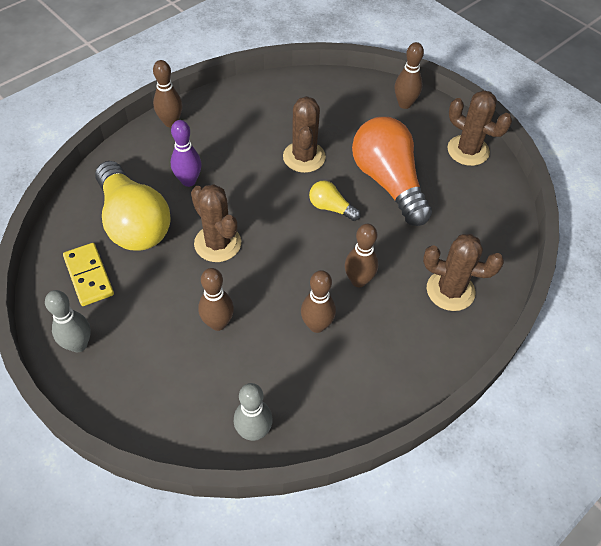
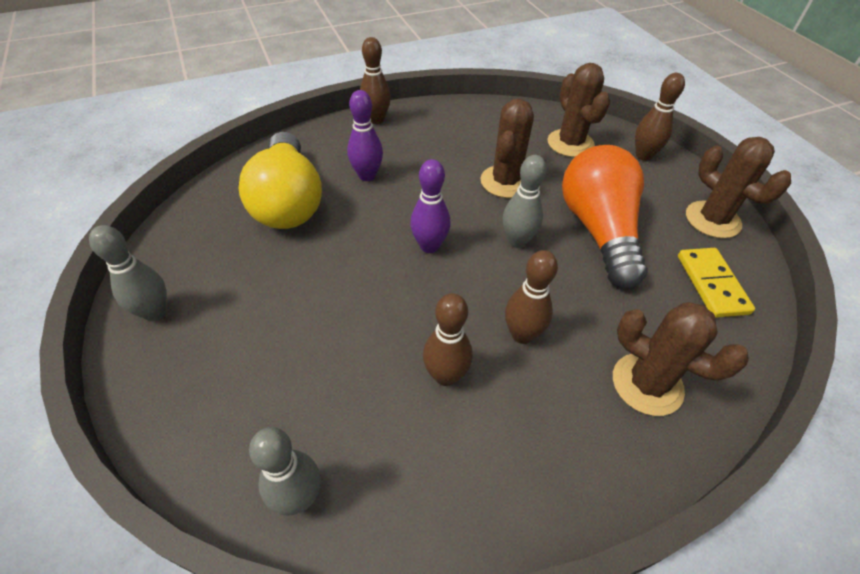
camera: 20 degrees right, 5 degrees down
yellow domino [63,243,114,306] -> yellow domino moved to [678,248,755,318]
brown cactus [191,184,241,262] -> brown cactus moved to [548,63,610,157]
brown bowling pin [198,268,234,331] -> none
yellow light bulb [309,181,361,221] -> grey bowling pin [503,155,547,248]
none -> purple bowling pin [410,159,450,253]

